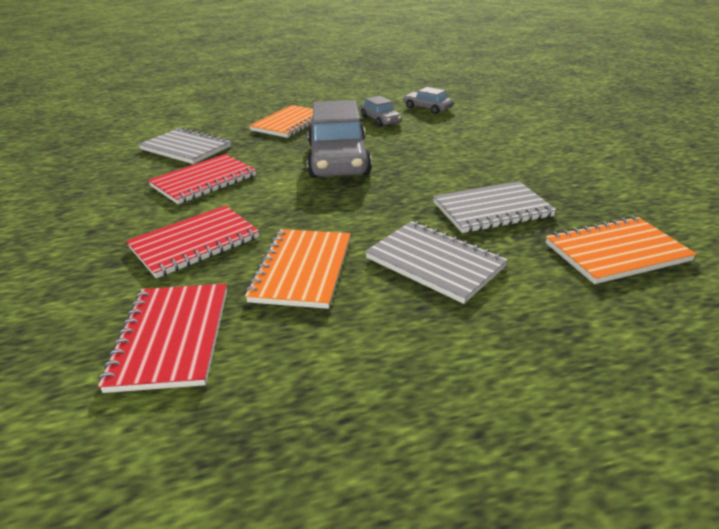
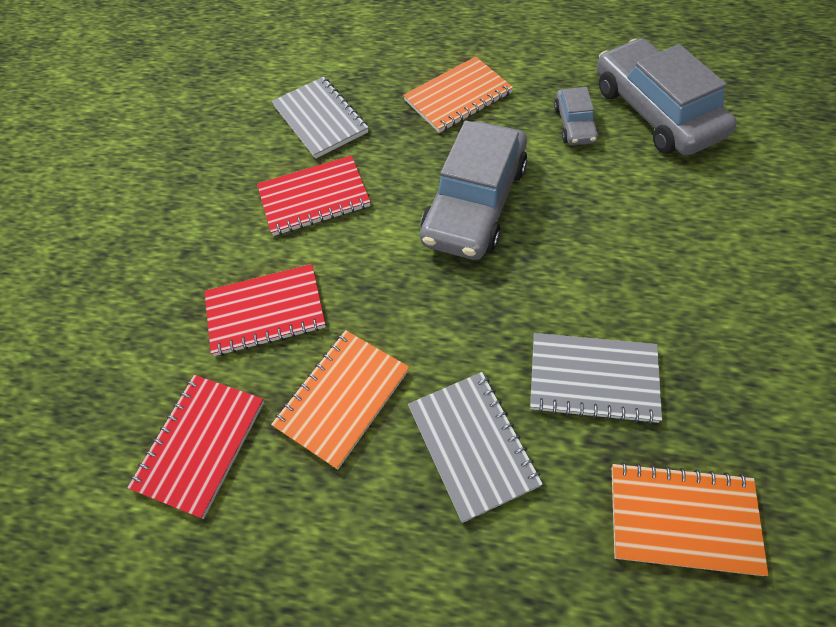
camera: 30 degrees right, 25 degrees up
grey car [403,87,454,114] -> grey car [597,38,737,156], size x2.05

